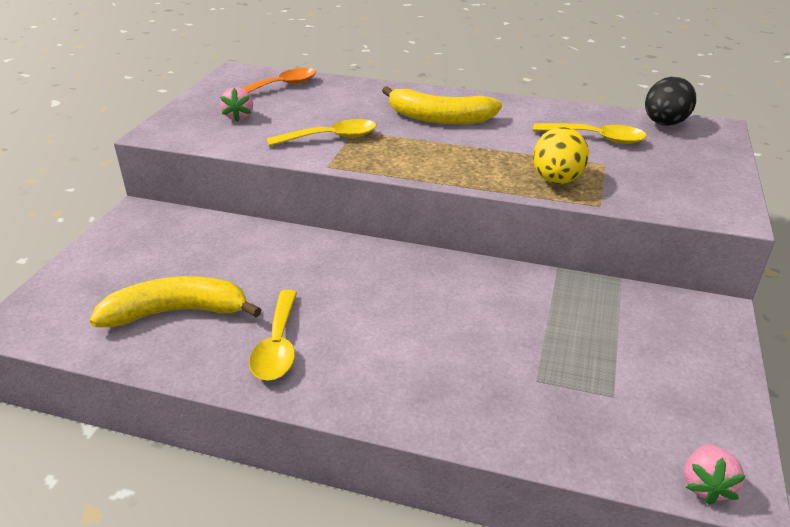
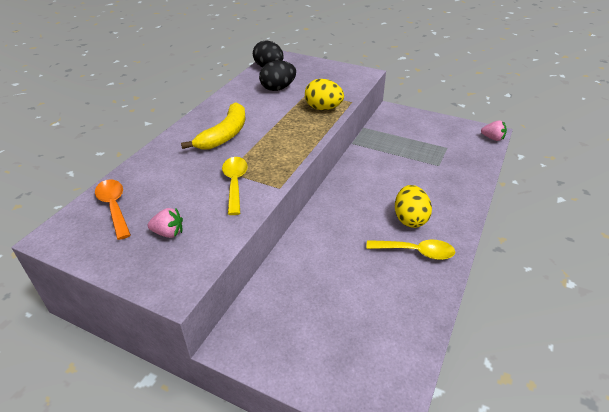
camera: 80 degrees left, 5 degrees up
yellow banana [90,276,262,327] -> none
yellow spoon [533,123,647,144] -> black egg [259,60,296,91]
none -> yellow egg [395,185,432,228]

